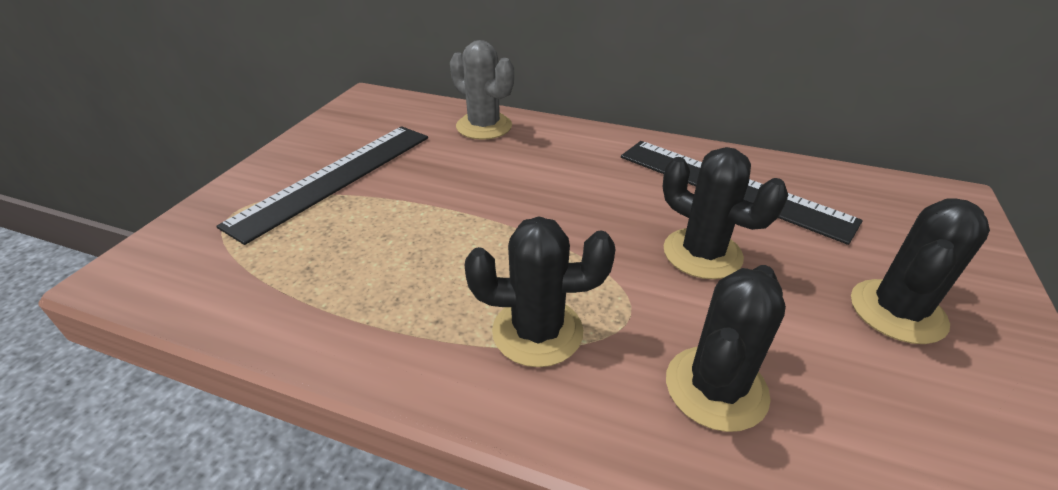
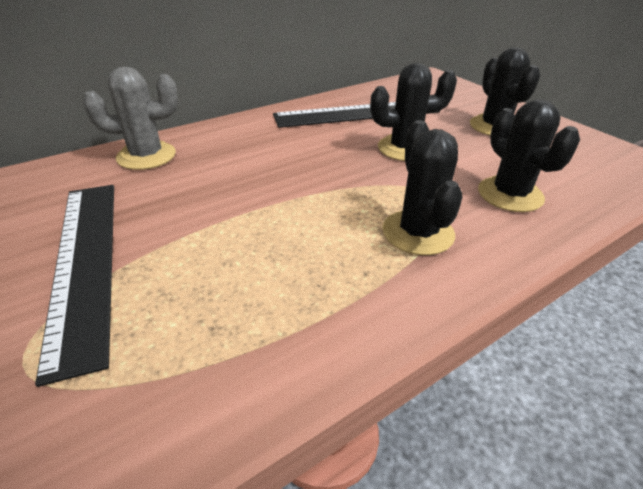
camera: 55 degrees left, 0 degrees up
black cactus [465,216,615,367] -> black cactus turned 45 degrees counterclockwise [382,120,463,255]

